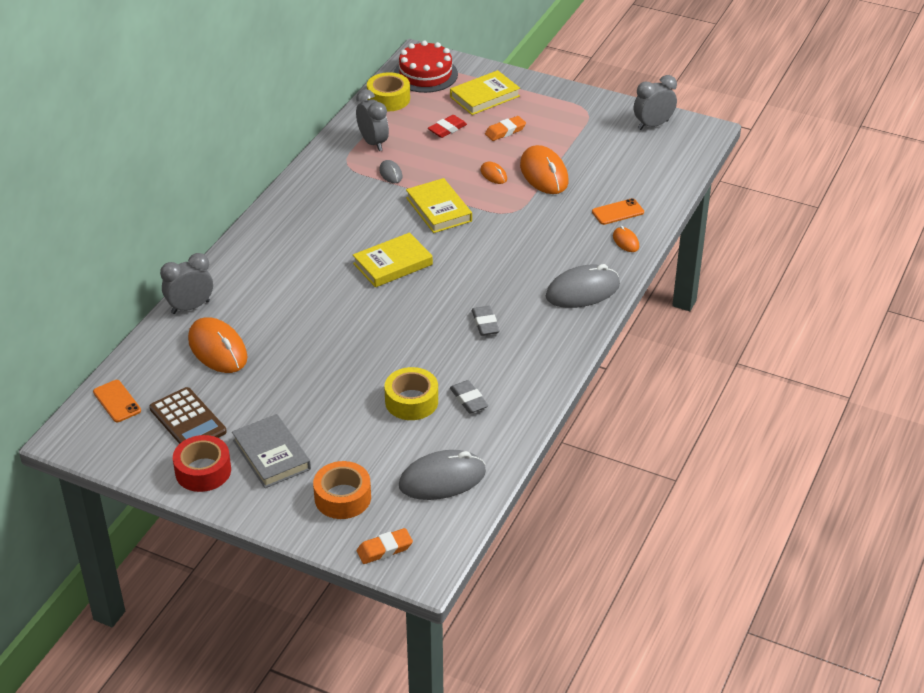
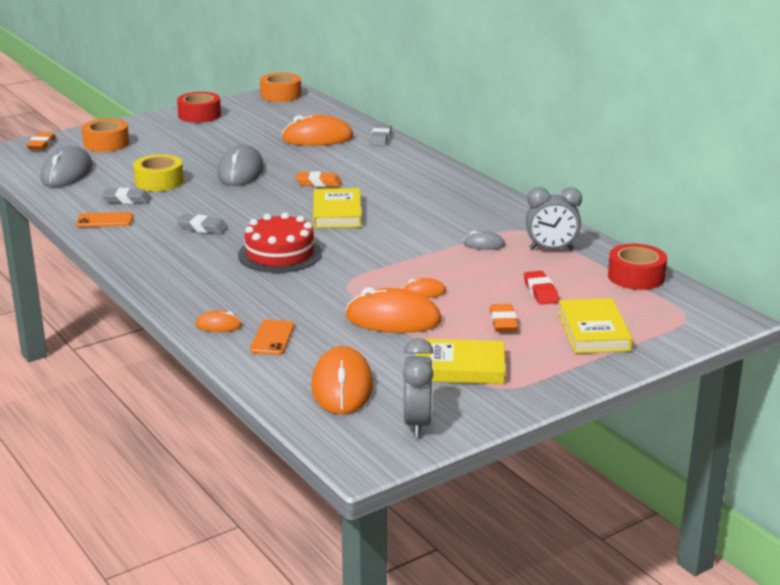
camera: 120 degrees right, 15 degrees down
orange phone [93,380,141,422] -> orange phone moved to [76,212,133,227]
brown calculator [149,387,227,444] -> none
grey clock [160,253,213,314] -> grey eraser [369,124,392,146]
grey book [232,414,311,488] -> none
yellow tape [367,72,410,111] -> red tape [608,244,667,290]
red cake [394,41,458,93] -> red cake moved to [238,212,322,273]
yellow book [406,178,472,233] -> yellow book moved to [415,338,505,384]
grey mouse [546,264,620,308] -> grey mouse moved to [217,145,264,186]
none -> orange tape [260,73,301,102]
none -> orange eraser [295,171,341,187]
none -> orange mouse [311,346,374,414]

